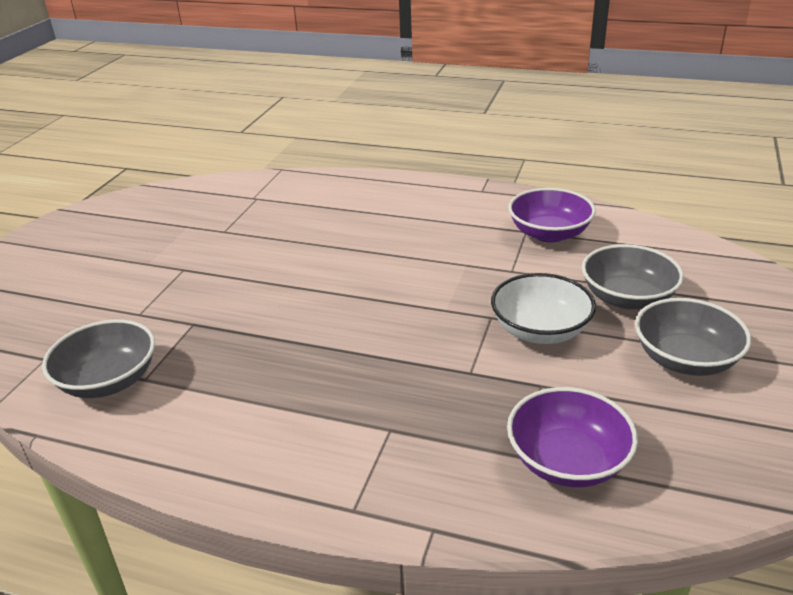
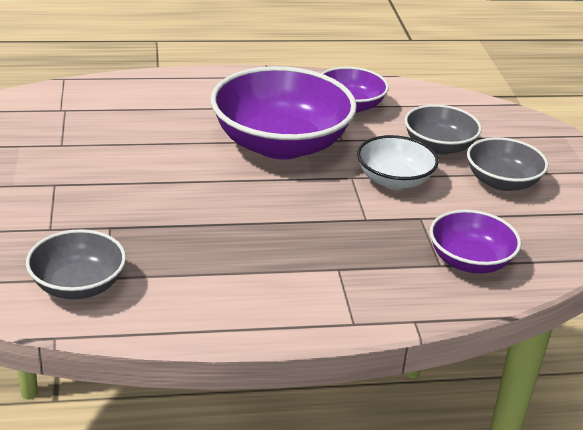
camera: 30 degrees left, 0 degrees up
none -> purple bowl [211,66,357,160]

